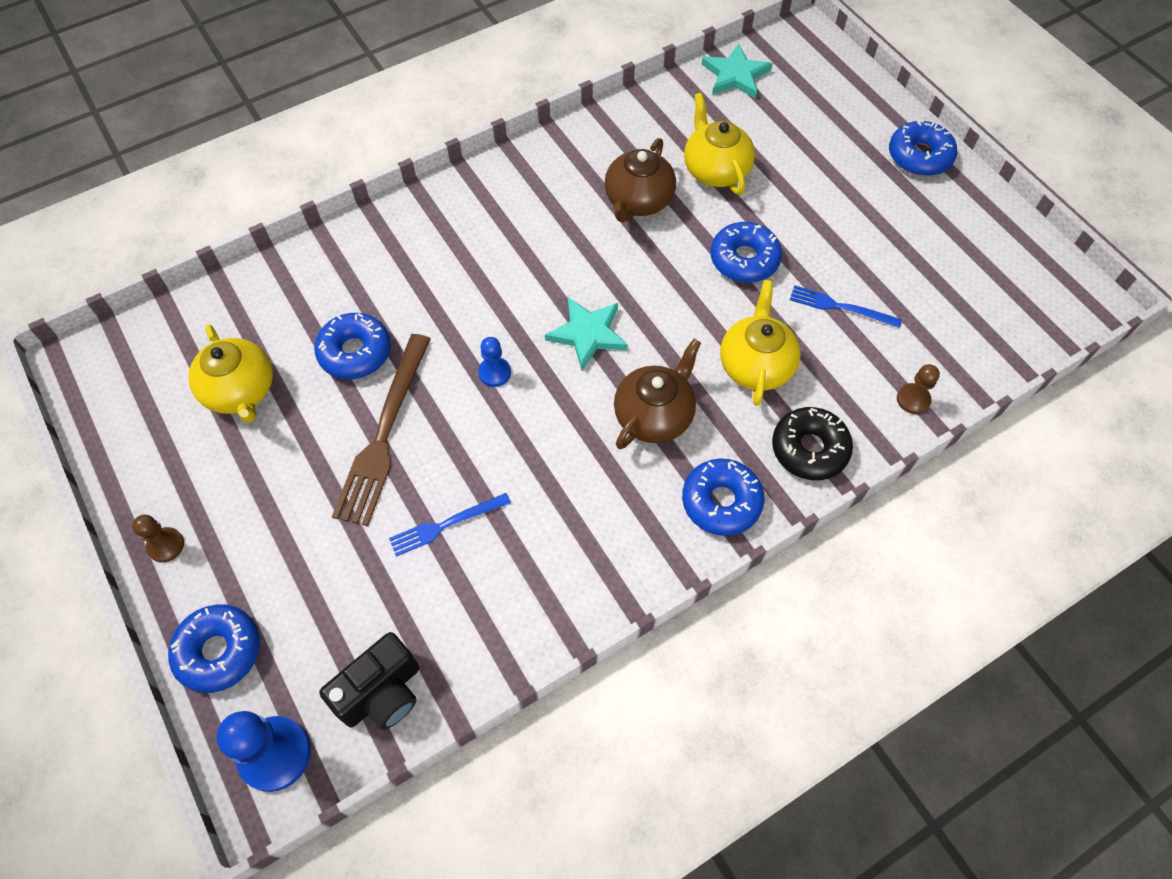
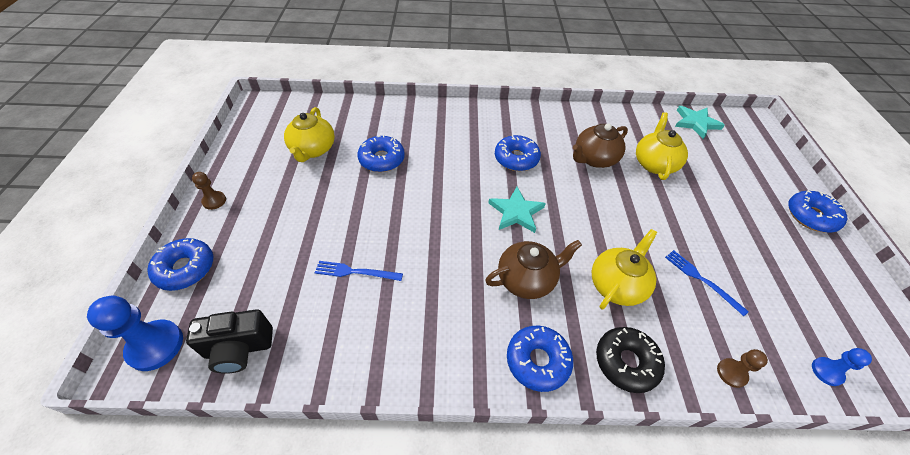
camera: 30 degrees right, 10 degrees down
brown fork [332,334,431,526] -> none
blue pawn [478,337,511,387] -> blue pawn moved to [812,348,872,386]
blue donut [711,222,782,283] -> blue donut moved to [495,135,541,171]

